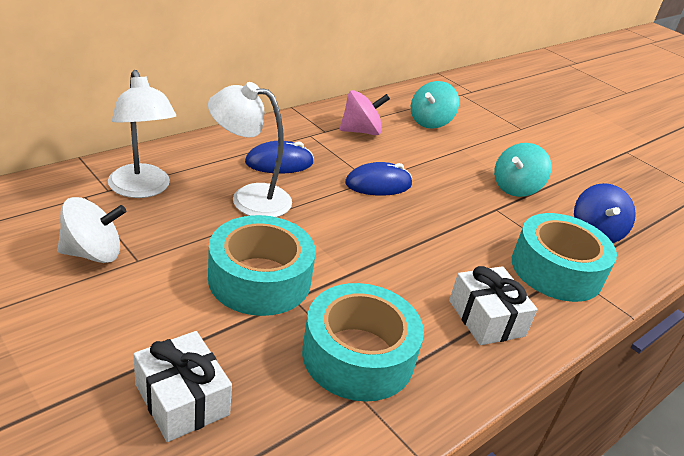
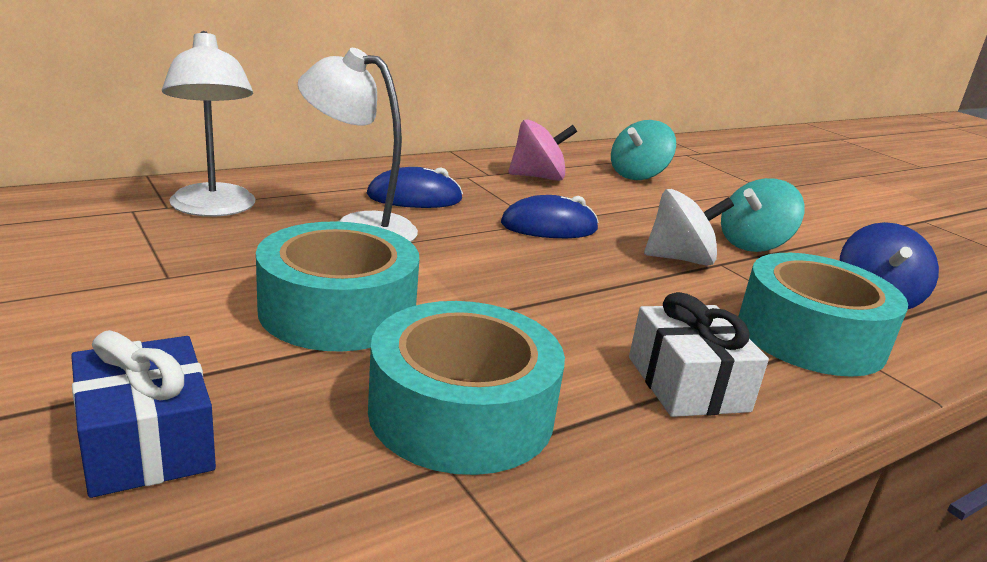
camera: 10 degrees right, 10 degrees down
white spinning top [57,197,126,263] -> white spinning top moved to [644,189,734,266]
white gift [133,331,232,442] -> blue gift [71,330,216,498]

